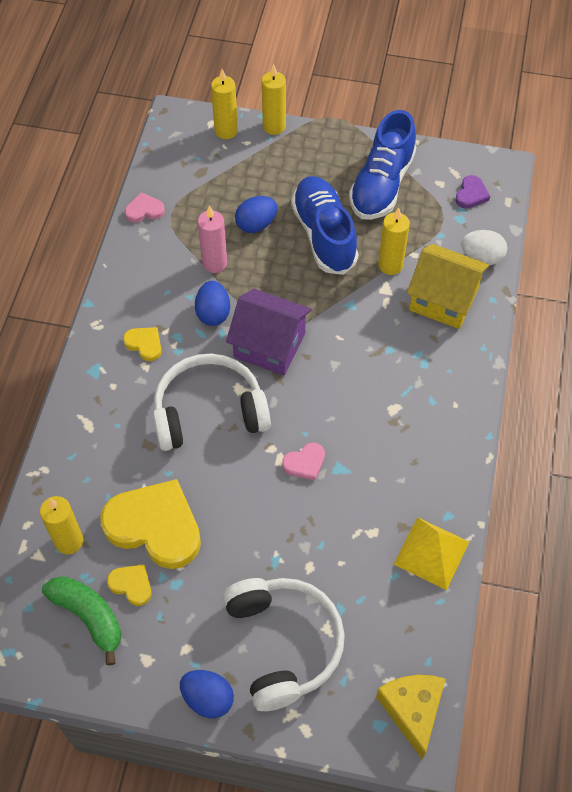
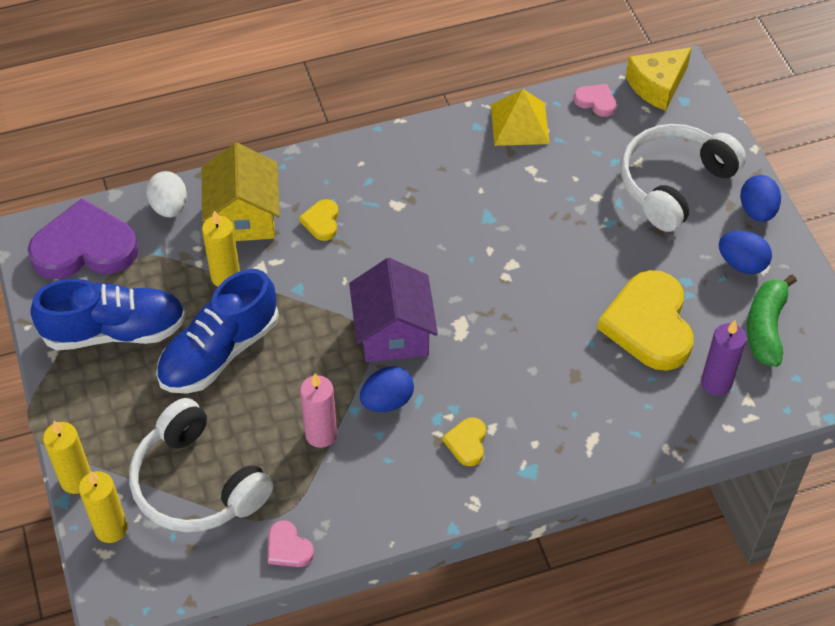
camera: 120 degrees left, 5 degrees down
yellow candle [40,496,83,554] -> purple candle [701,320,747,396]
yellow heart [107,564,151,606] -> yellow heart moved to [299,199,339,241]
white headphones [153,353,271,451] -> white headphones moved to [129,398,273,532]
blue egg [235,196,277,233] -> blue egg moved to [719,231,772,274]
pink heart [282,442,325,481] -> pink heart moved to [574,84,616,117]
purple heart [455,175,490,209] -> purple heart [28,198,138,279], size x2.23

